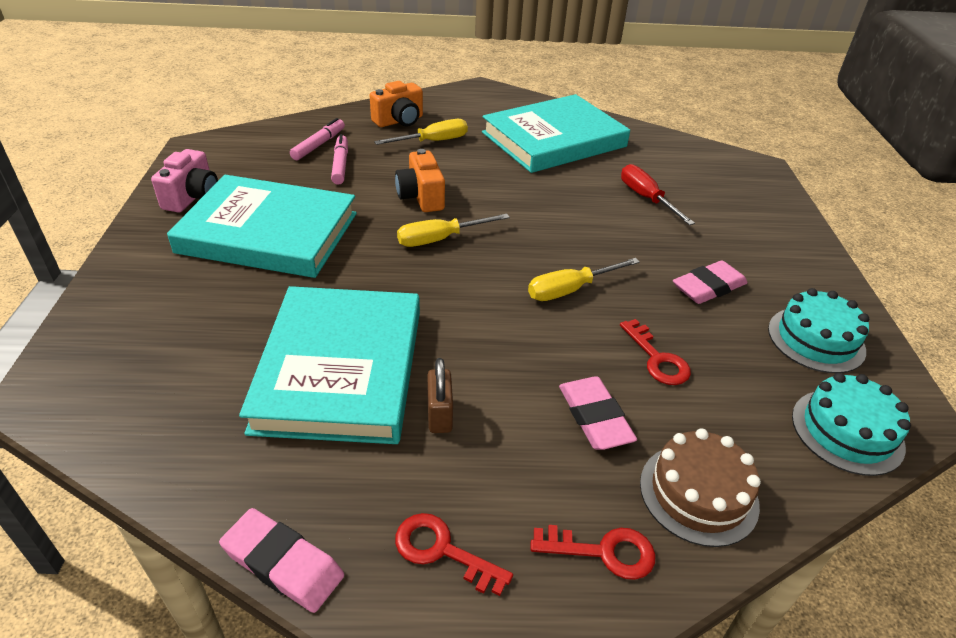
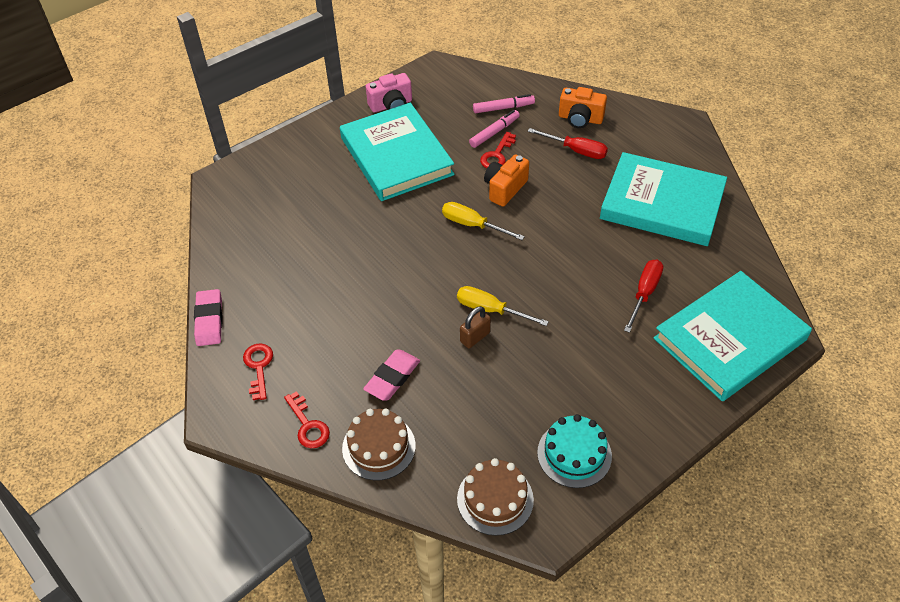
camera: 55 degrees right, 10 degrees up
turquoise book [239,286,420,444] -> turquoise book moved to [654,271,812,401]
yellow screwdriver [374,119,468,145] -> red screwdriver [528,128,608,159]
brown padlock [427,358,453,433] -> brown padlock moved to [460,306,491,348]
red key [620,319,691,385] -> red key moved to [480,132,516,168]
pink eraser [673,260,748,304] -> none
turquoise cake [792,373,911,476] -> brown cake [457,458,534,536]

